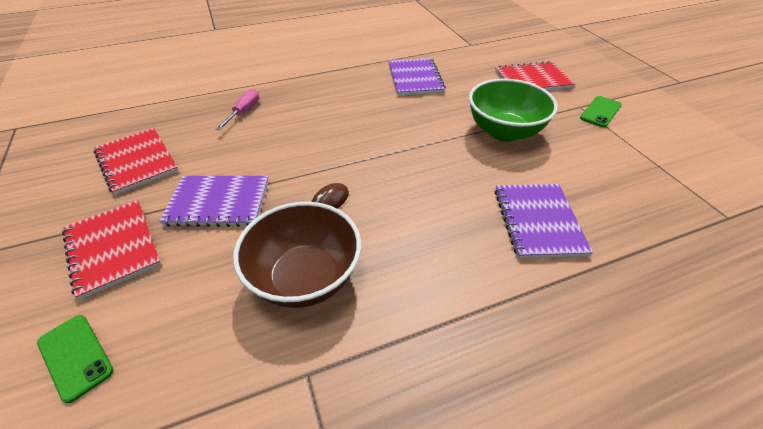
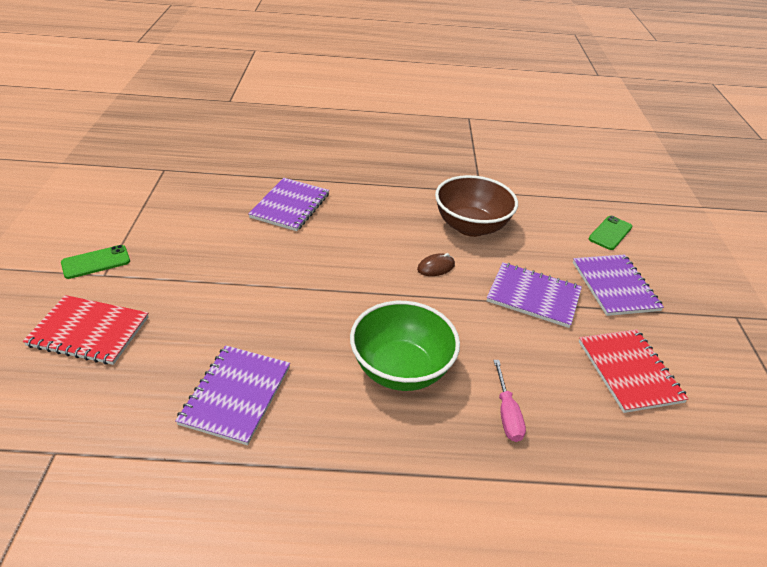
camera: 160 degrees left, 5 degrees down
green phone [37,315,113,403] -> green phone turned 60 degrees clockwise [589,216,632,250]
red notebook [62,200,161,300] -> purple notebook [573,255,664,316]
pink screwdriver [216,89,259,130] -> pink screwdriver turned 45 degrees counterclockwise [493,360,526,442]
green bowl [469,79,558,142] -> green bowl moved to [350,301,460,391]

